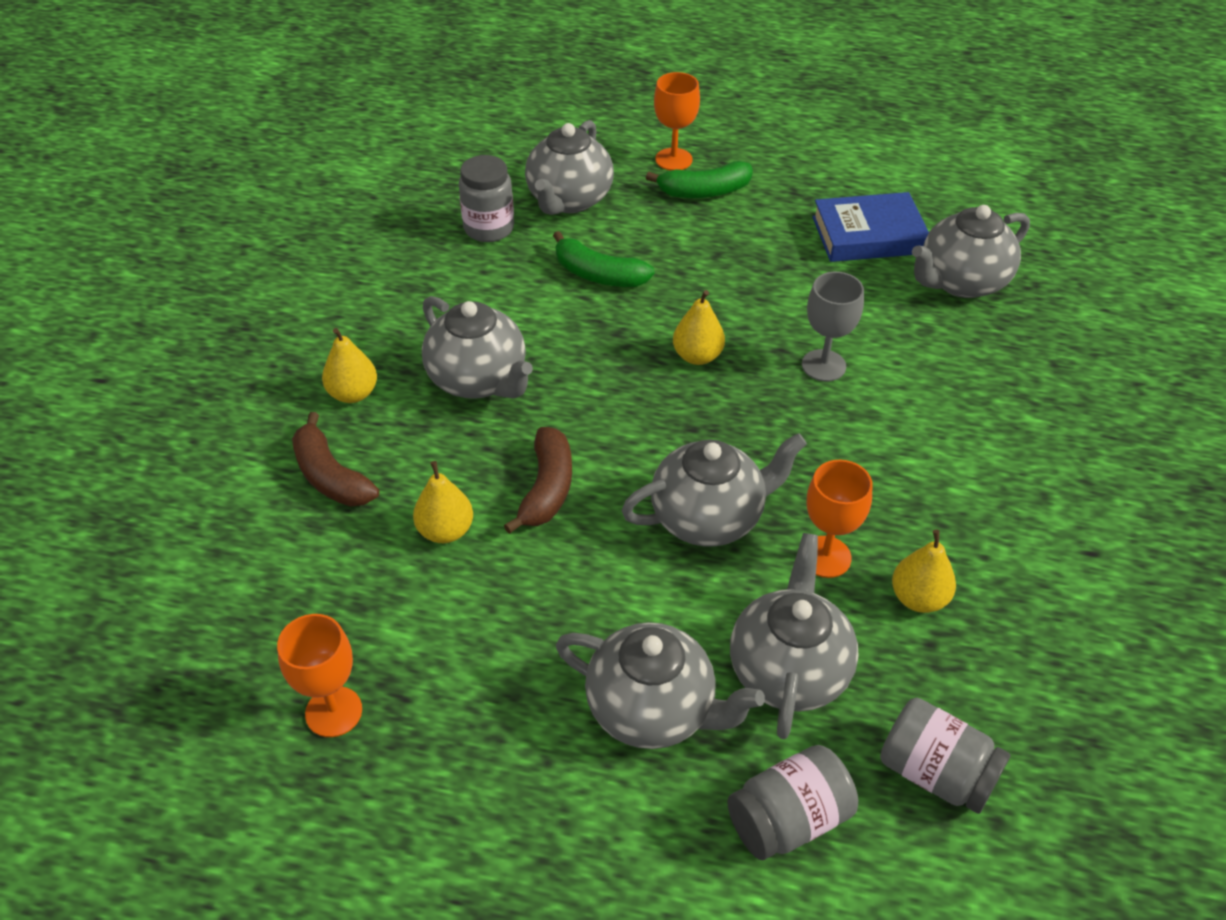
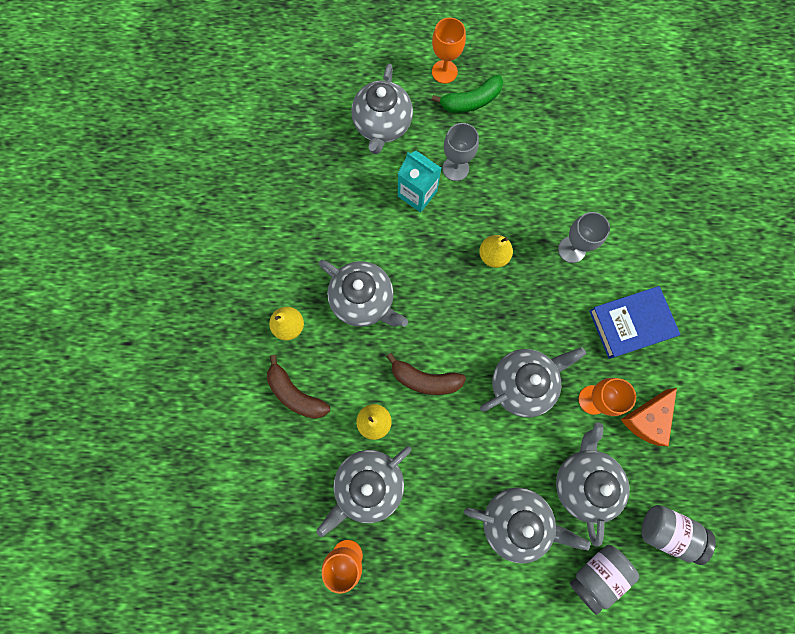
camera: 10 degrees left, 30 degrees up
grey jar [459,155,514,242] -> none
brown banana [504,427,572,534] -> brown banana turned 105 degrees clockwise [386,353,466,395]
green banana [553,231,654,287] -> turquoise carton [398,151,441,212]
blue book [812,192,929,262] -> blue book moved to [589,286,680,359]
yellow pear [892,530,956,613] -> orange cheese [621,388,677,446]
grey teapot [912,205,1030,298] -> grey teapot moved to [316,446,411,537]
none -> grey goblet [442,123,479,181]

